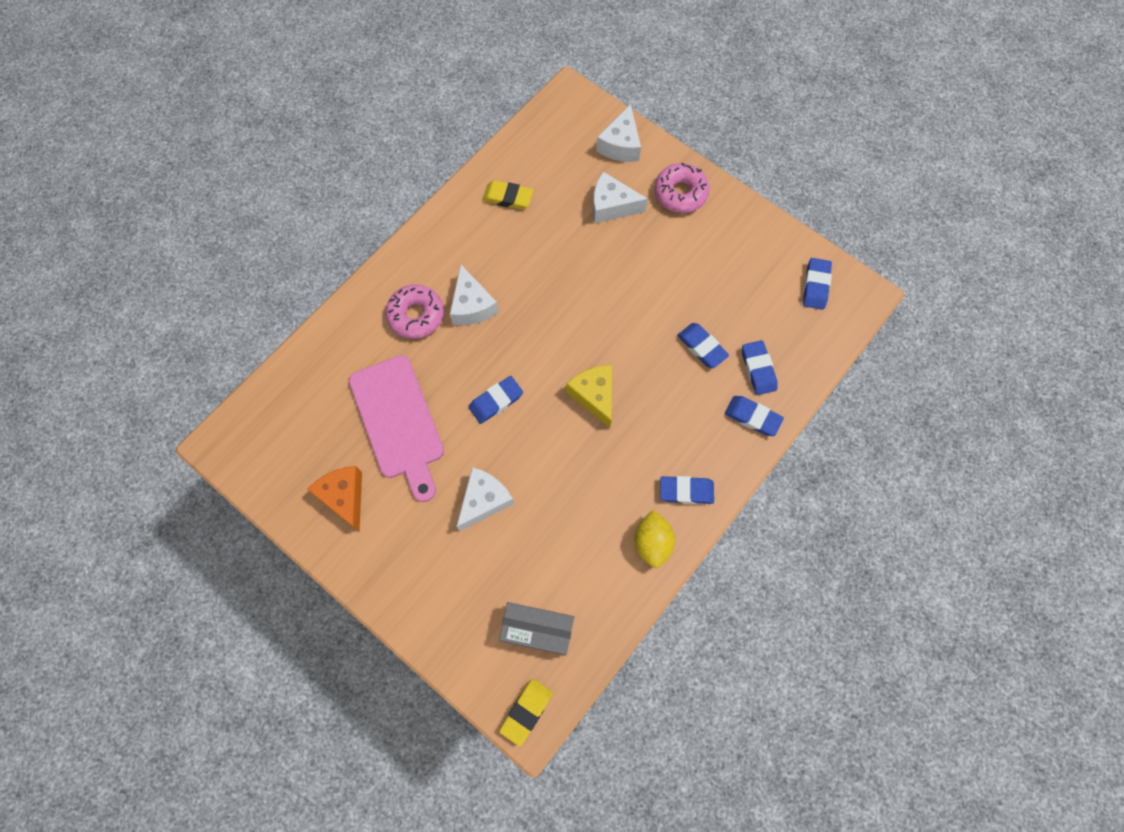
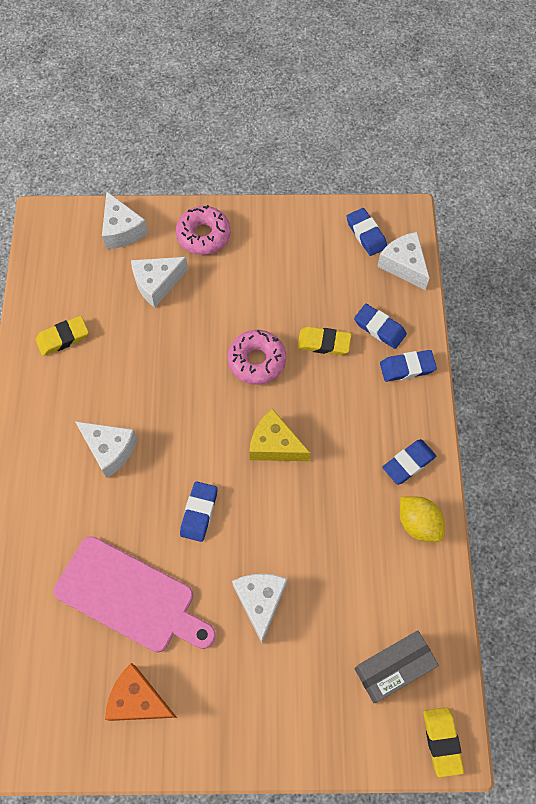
camera: 40 degrees left, 5 degrees down
pink donut [385,284,444,339] -> pink donut moved to [228,330,286,385]
blue eraser [677,323,729,368] -> yellow eraser [297,327,352,355]
none -> white cheese [377,232,429,290]

